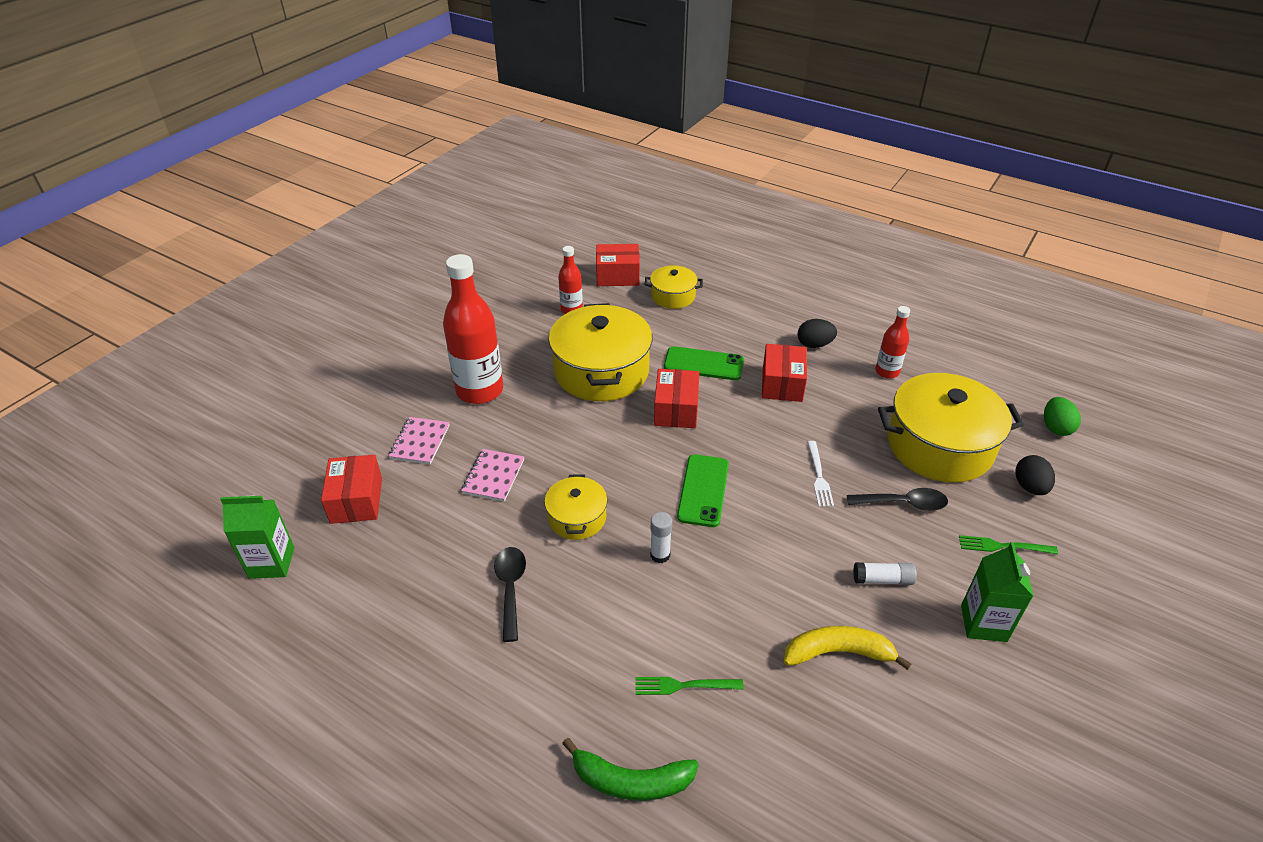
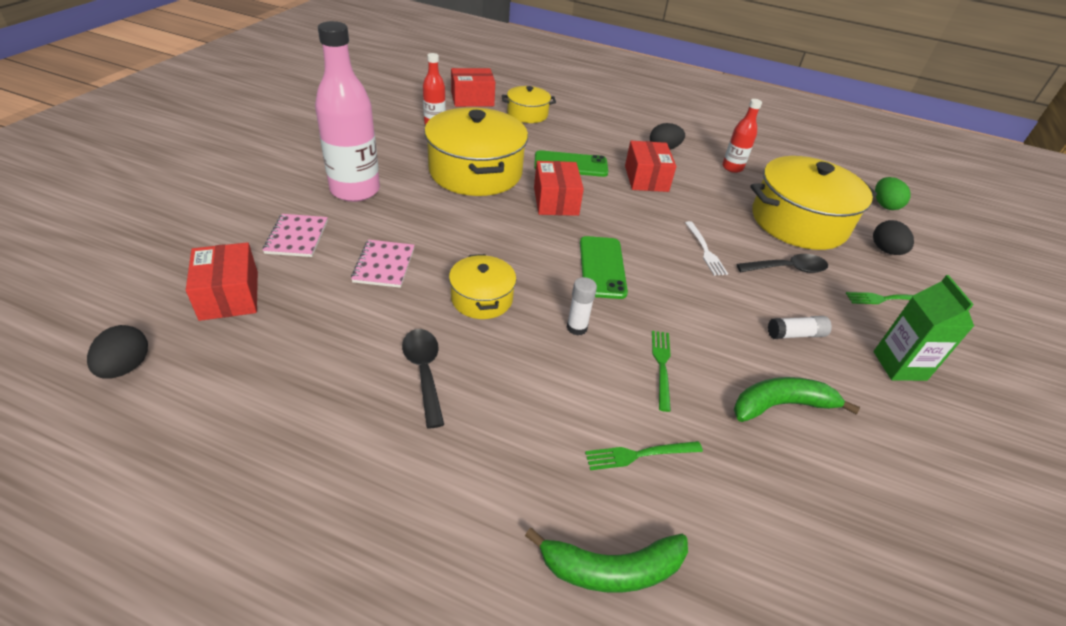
camera: 15 degrees left, 0 degrees up
green carton [220,496,295,579] -> black egg [87,325,148,379]
red bottle [443,254,503,404] -> pink bottle [315,21,380,202]
yellow banana [784,626,911,670] -> green banana [734,377,860,422]
none -> green fork [652,331,671,412]

